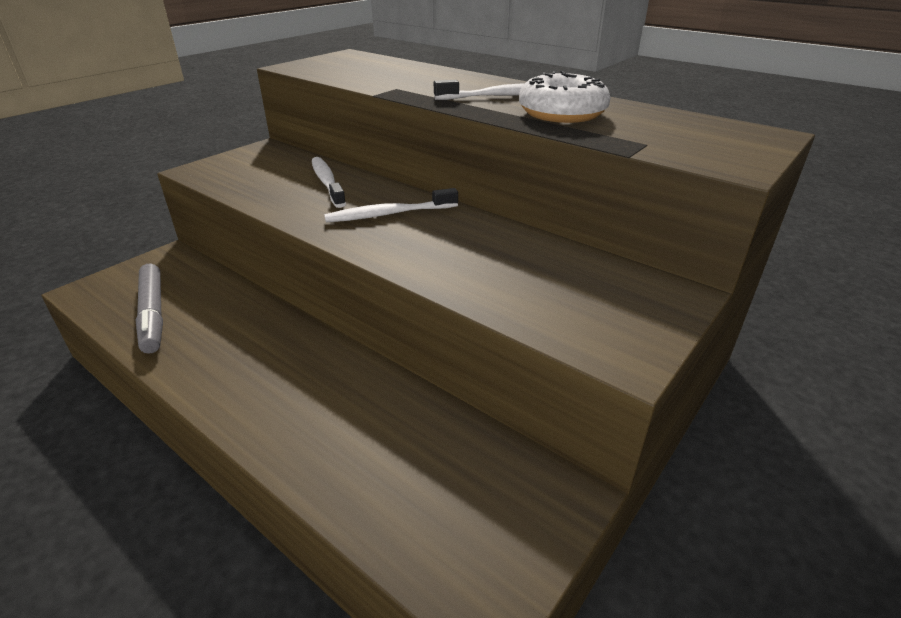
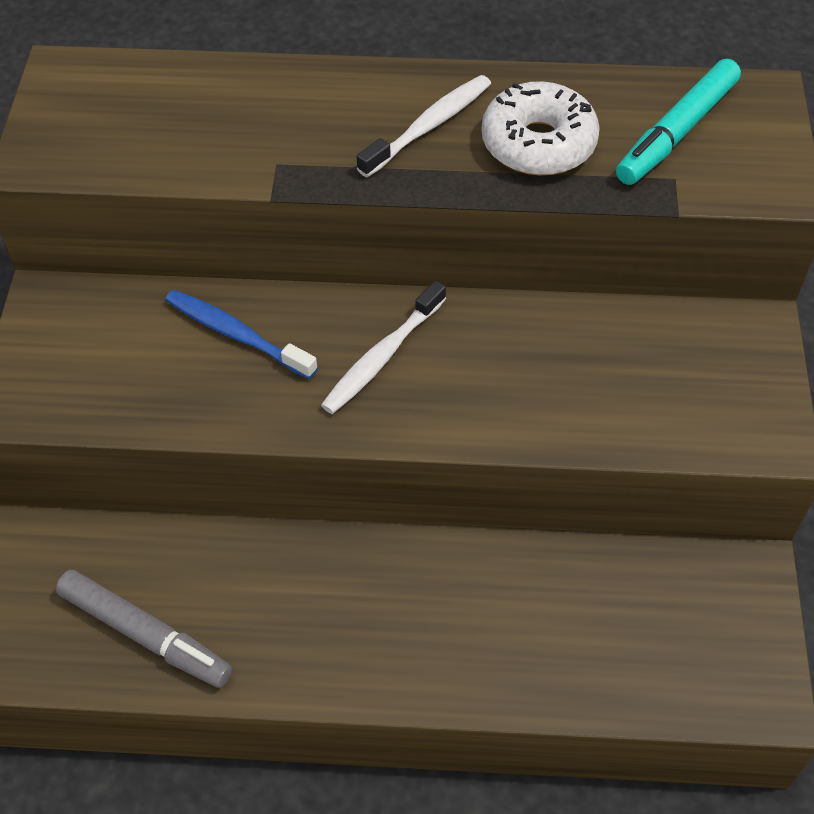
camera: 35 degrees left, 20 degrees up
white toothbrush [312,157,346,208] -> blue toothbrush [165,290,318,379]
none -> turquoise marker [616,59,741,185]

